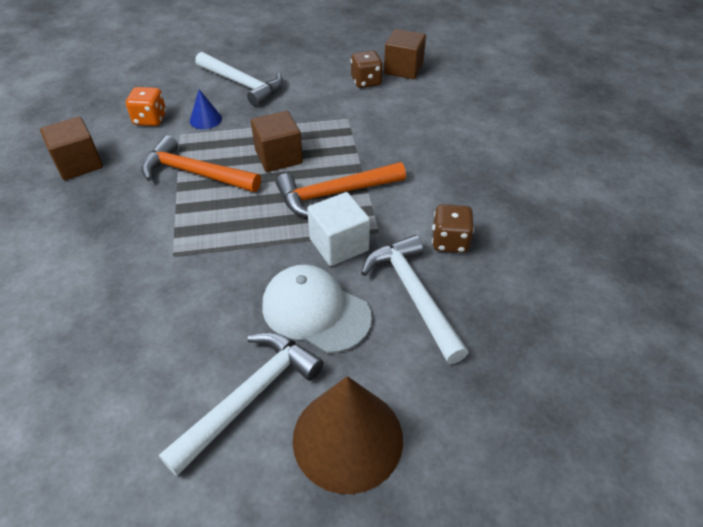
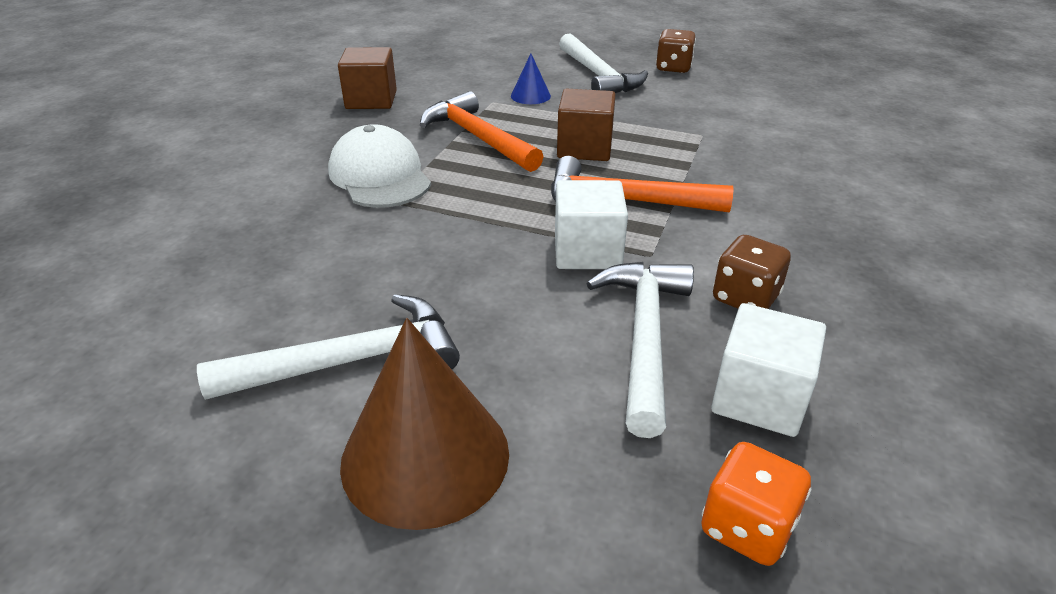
camera: 30 degrees right, 10 degrees down
orange dice [126,87,166,126] -> orange dice moved to [701,442,812,566]
white cap [262,265,372,353] -> white cap moved to [328,124,431,208]
brown dice [351,51,383,88] -> brown dice moved to [656,29,696,73]
brown cube [384,29,426,79] -> none
none -> white cube [711,303,826,437]

